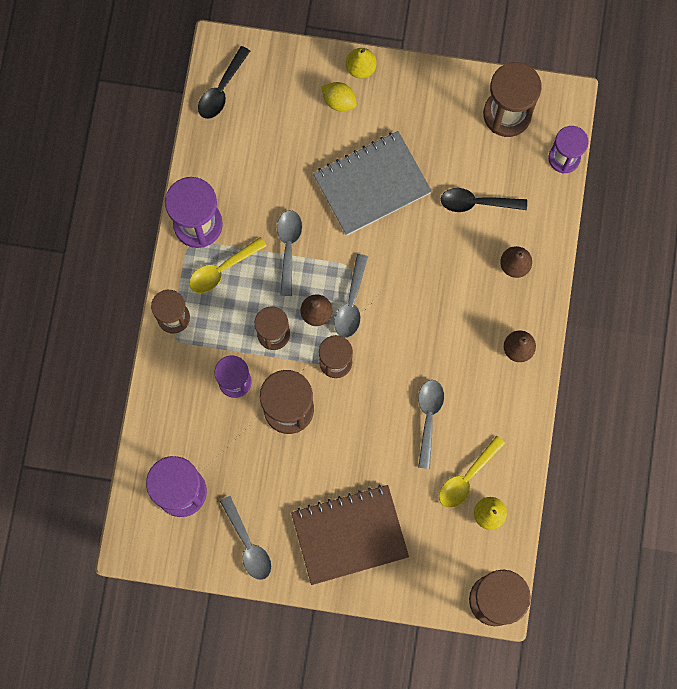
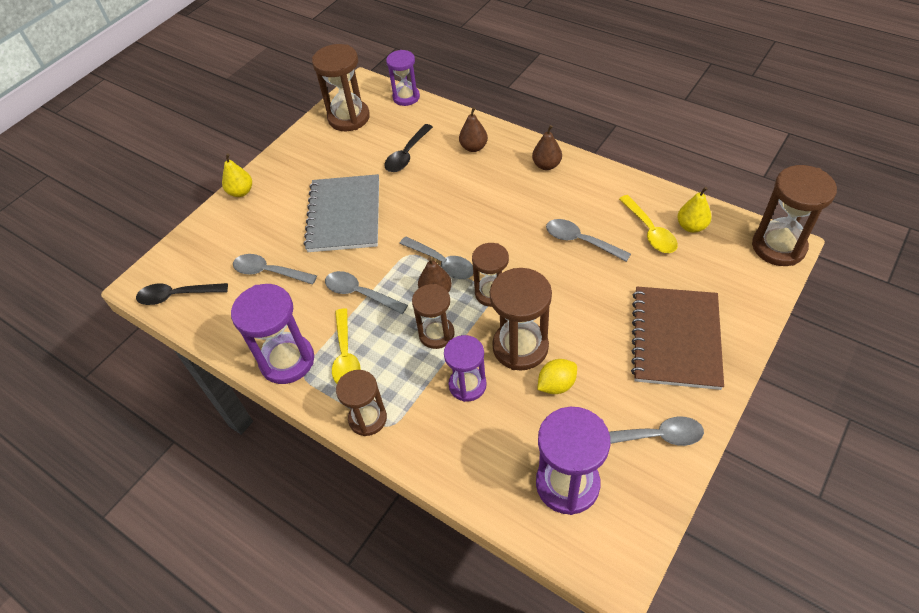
camera: 60 degrees left, 25 degrees down
black spoon [198,46,250,119] -> black spoon turned 120 degrees clockwise [136,283,228,305]
yellow lemon [321,82,357,112] -> yellow lemon moved to [537,359,577,394]
none -> grey spoon [233,254,317,285]

